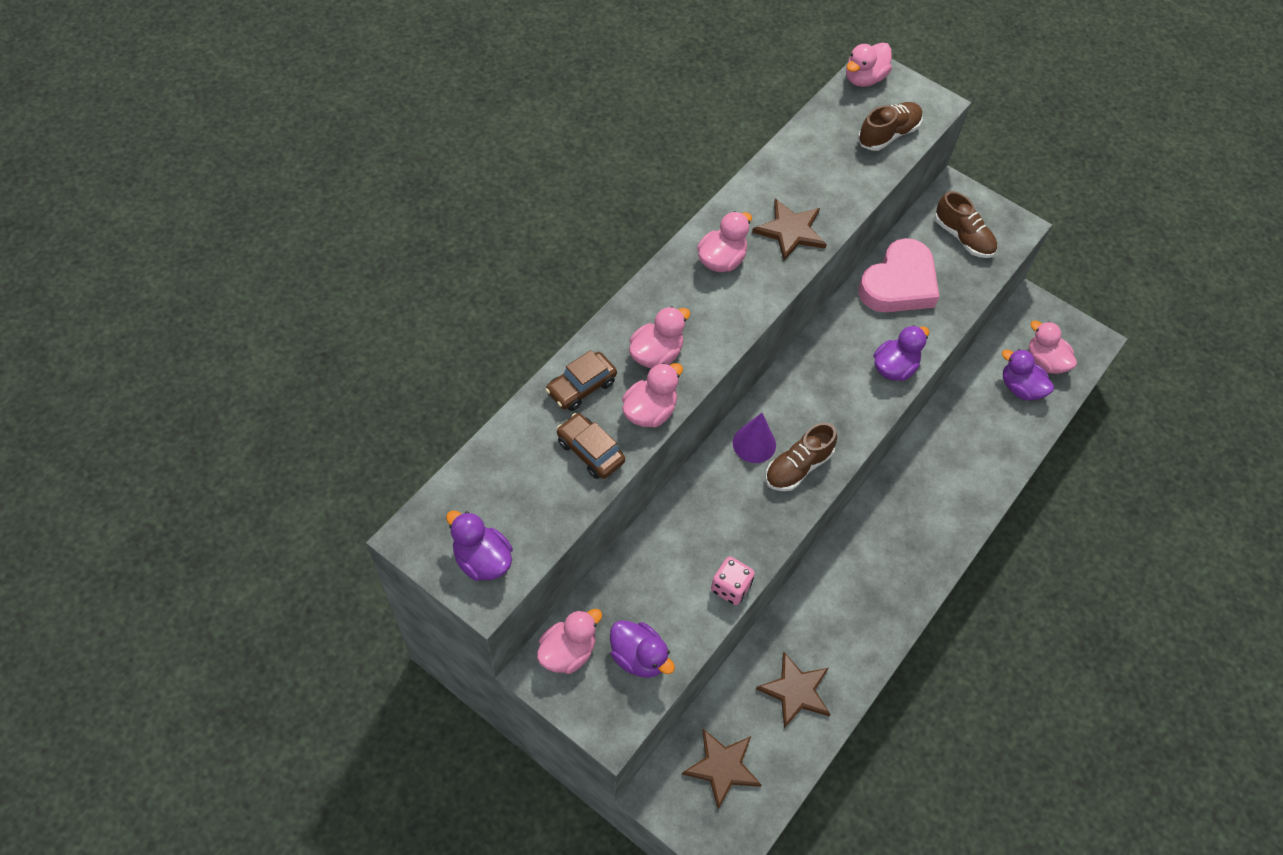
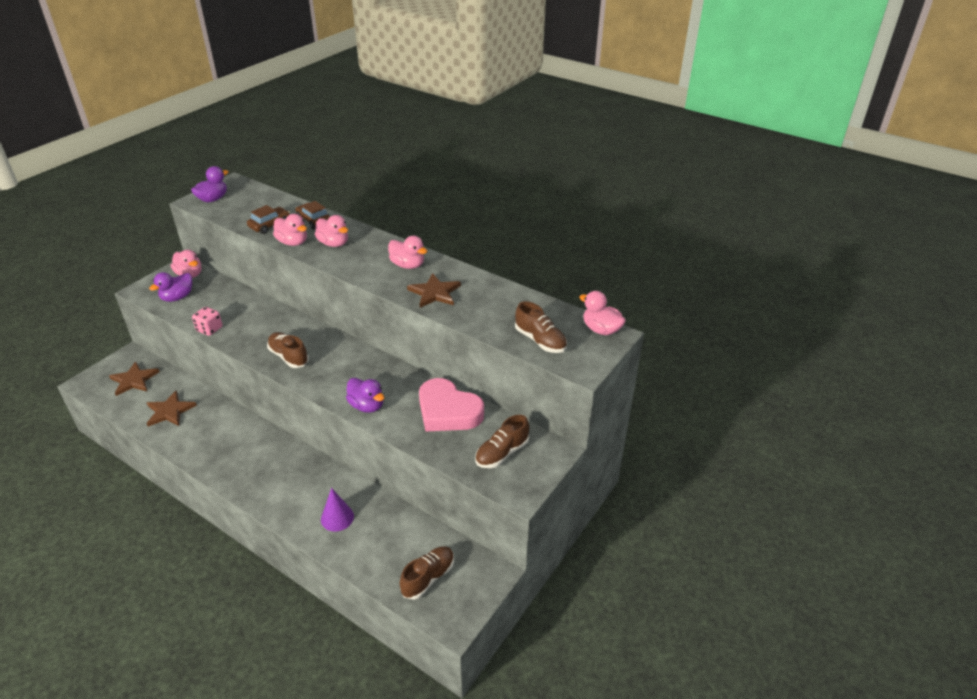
camera: 90 degrees right, 20 degrees down
purple cone [733,413,776,463] -> purple cone moved to [321,488,354,532]
purple duck [1002,349,1054,401] -> none
pink duck [1029,321,1077,374] -> brown shoe [400,546,454,600]

